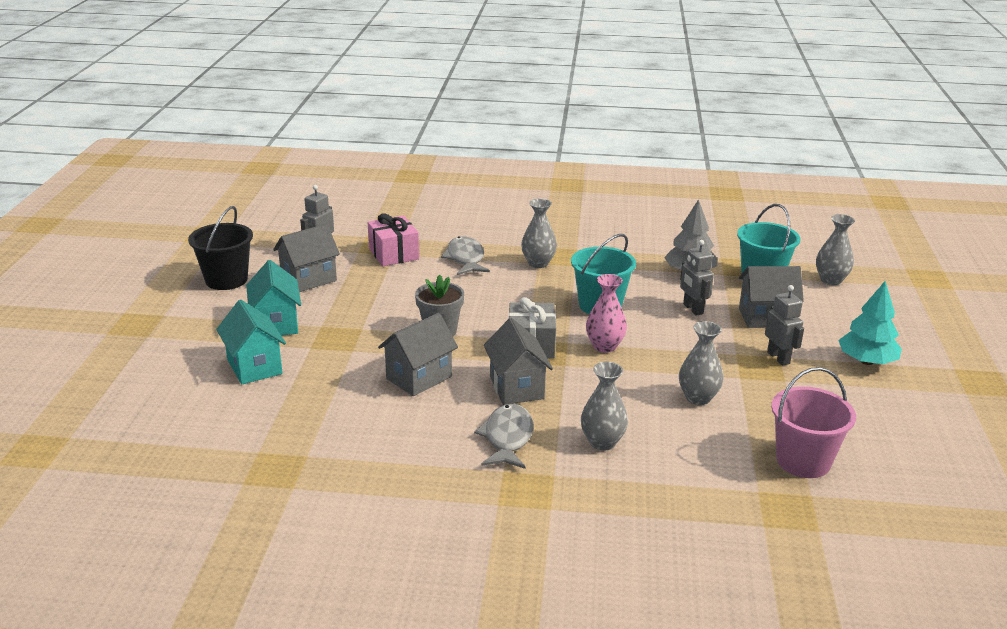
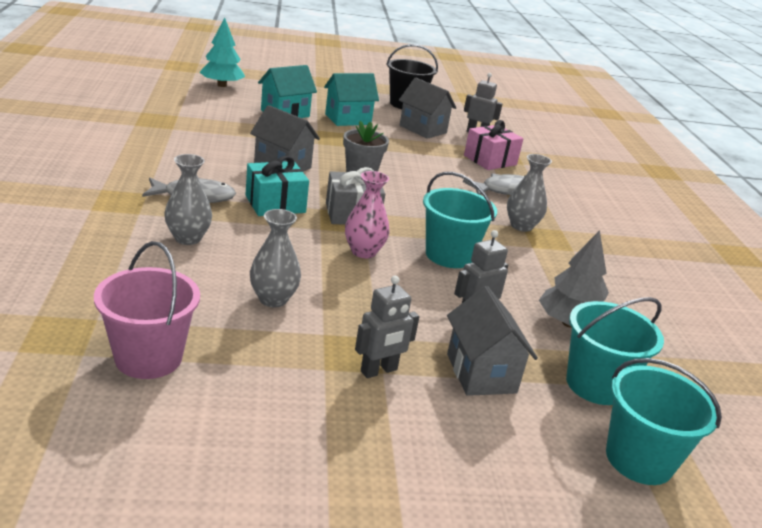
camera: 75 degrees right, 0 degrees up
grey house [484,318,553,405] -> turquoise gift [246,156,309,216]
grey vase [816,214,855,285] -> turquoise bucket [606,358,722,485]
turquoise tree [838,281,902,365] -> turquoise tree moved to [199,17,245,87]

